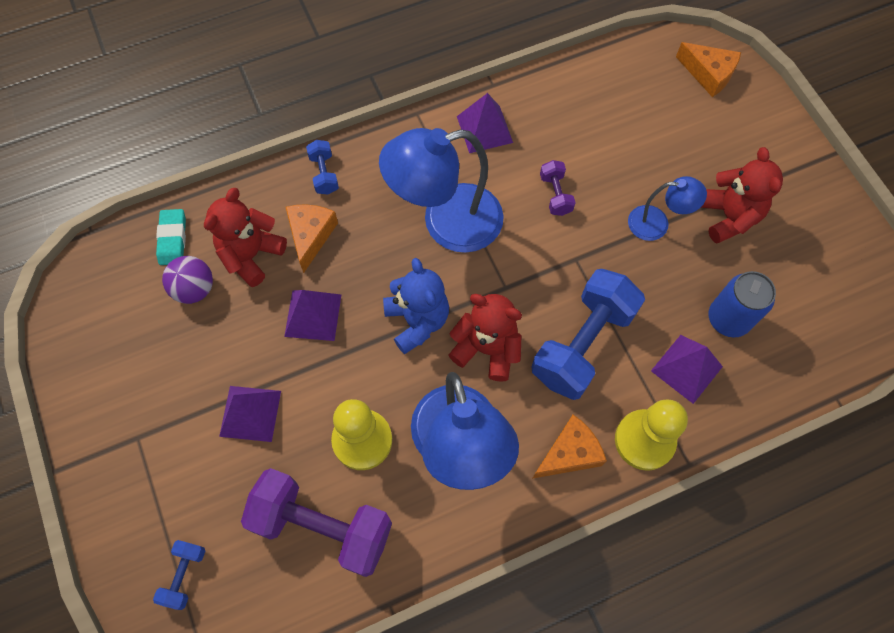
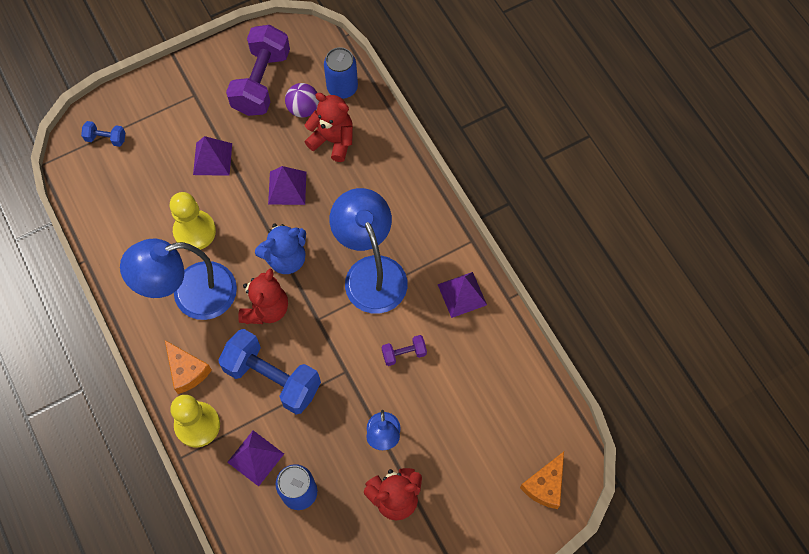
camera: 85 degrees right, 0 degrees up
turquoise eraser [156,209,186,265] -> blue can [324,47,358,99]
purple dumbbell [241,468,392,577] -> purple dumbbell moved to [226,25,290,116]
orange cheese [286,204,338,273] -> none
blue dumbbell [306,140,339,194] -> none

